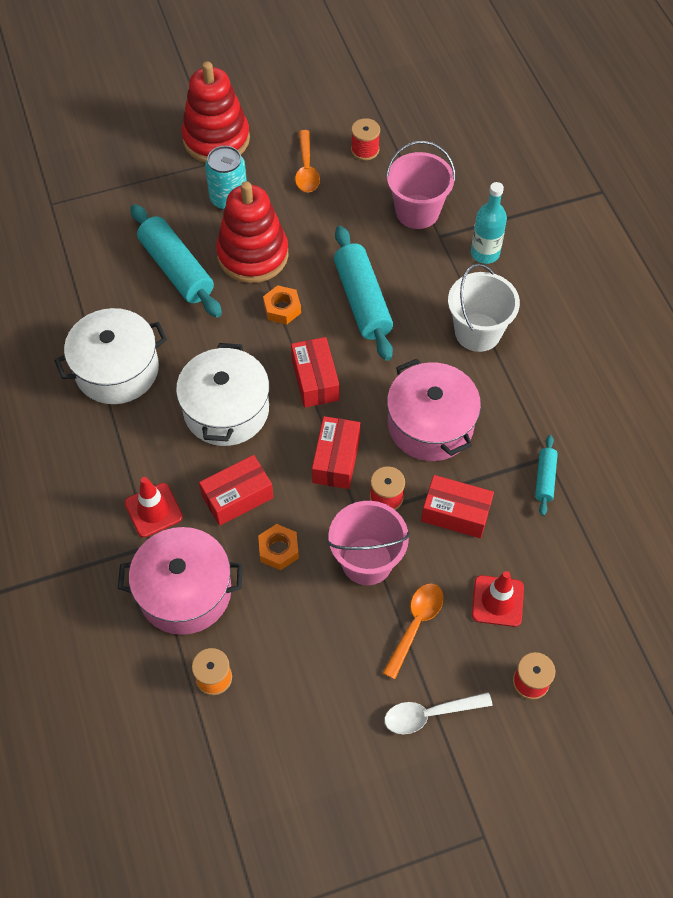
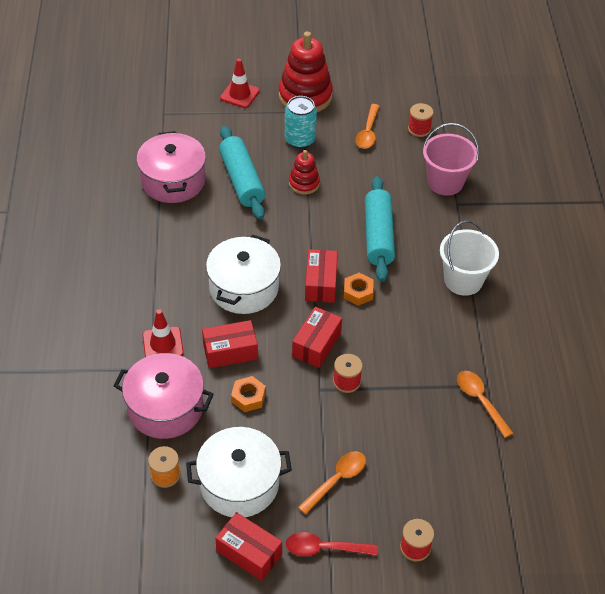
camera: 15 degrees right, 10 degrees down
white pot [54,308,167,404] -> white pot moved to [186,427,292,517]
red stacking toy [216,181,289,283] -> red stacking toy [289,150,320,195], size x0.54
orange nut [263,285,301,324] -> orange nut moved to [344,273,374,306]
pink bucket [327,501,410,585] -> none
white spoon [384,692,493,734] -> red spoon [286,532,378,556]
pink pot [387,359,481,461] -> pink pot moved to [136,131,206,203]
red box [421,475,494,538] -> red box moved to [215,512,282,581]
turquoise bottle [471,182,507,264] -> none
red traffic cone [472,571,524,627] -> red traffic cone moved to [220,58,260,108]
turquoise rolling pin [535,435,558,516] -> orange spoon [457,371,513,438]

